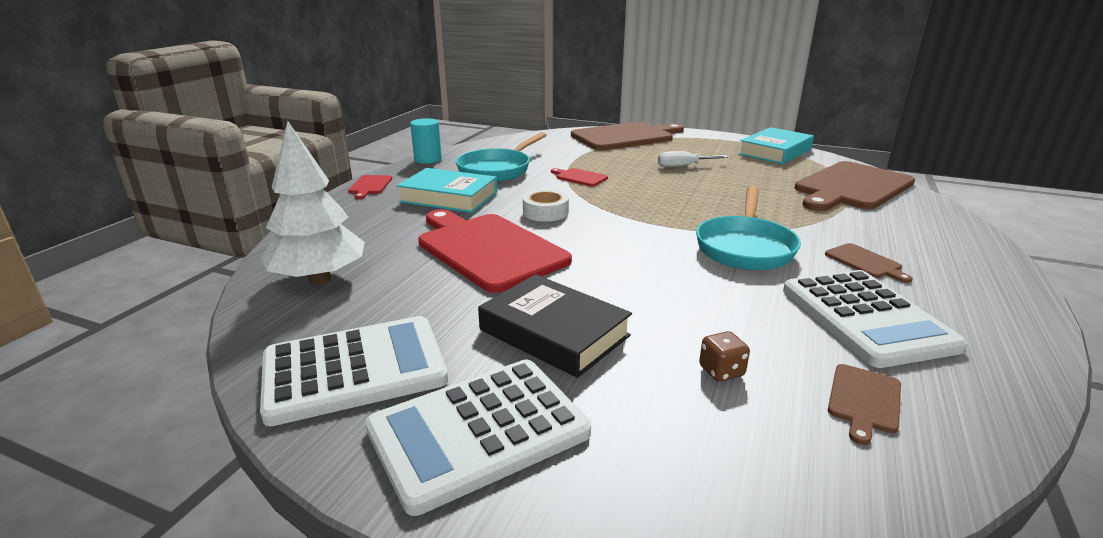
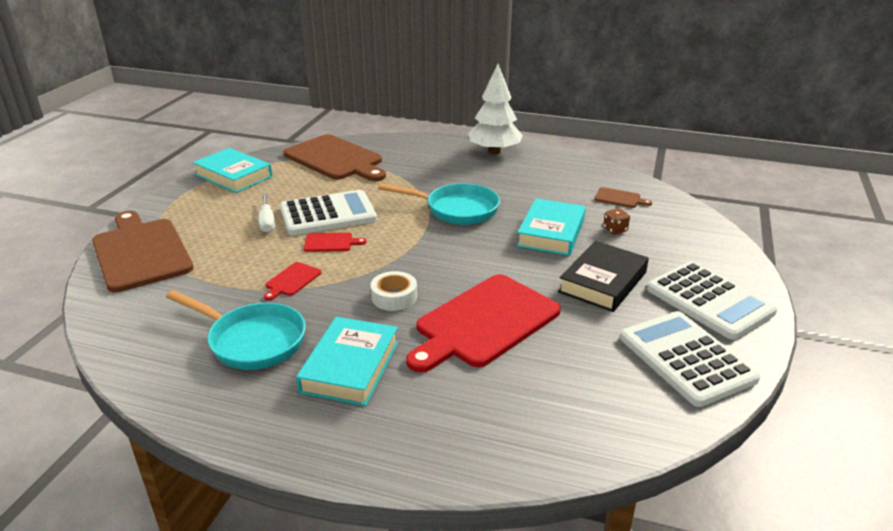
camera: 95 degrees left, 5 degrees up
white tree [262,121,365,284] -> white tree moved to [468,64,523,154]
red cutting board [348,175,392,199] -> red cutting board moved to [304,233,367,252]
turquoise cylinder [410,118,442,164] -> none
white calculator [783,270,967,368] -> white calculator moved to [280,190,377,235]
brown cutting board [825,243,912,283] -> none
none -> turquoise book [517,198,586,256]

